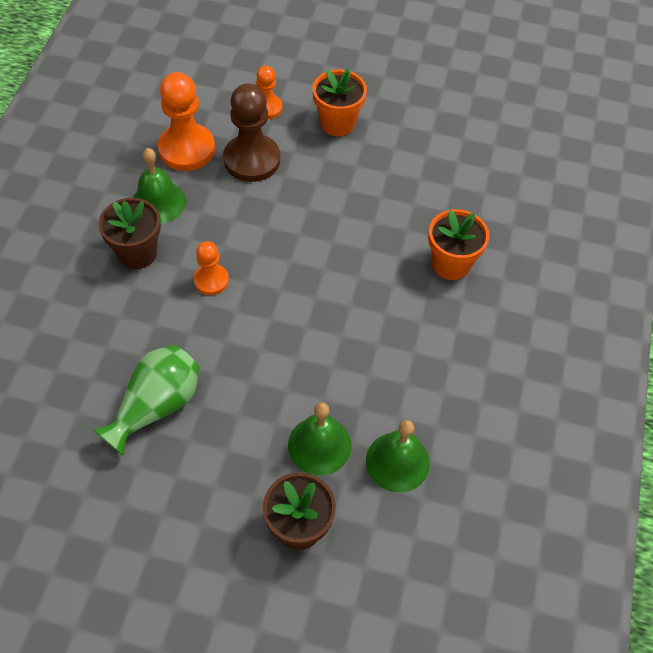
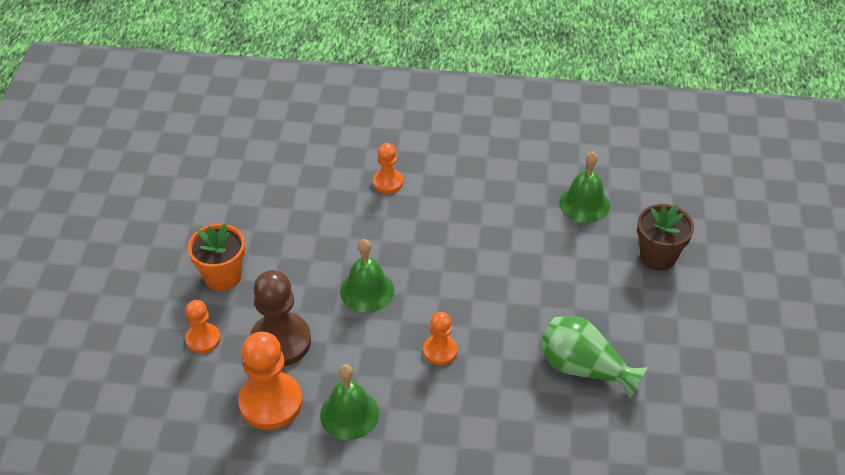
camera: 95 degrees left, 10 degrees down
brown flower pot [98,198,161,269] -> none
green bell [288,402,352,476] -> green bell moved to [340,239,394,312]
orange flower pot [428,209,489,280] -> orange pawn [373,143,403,194]

